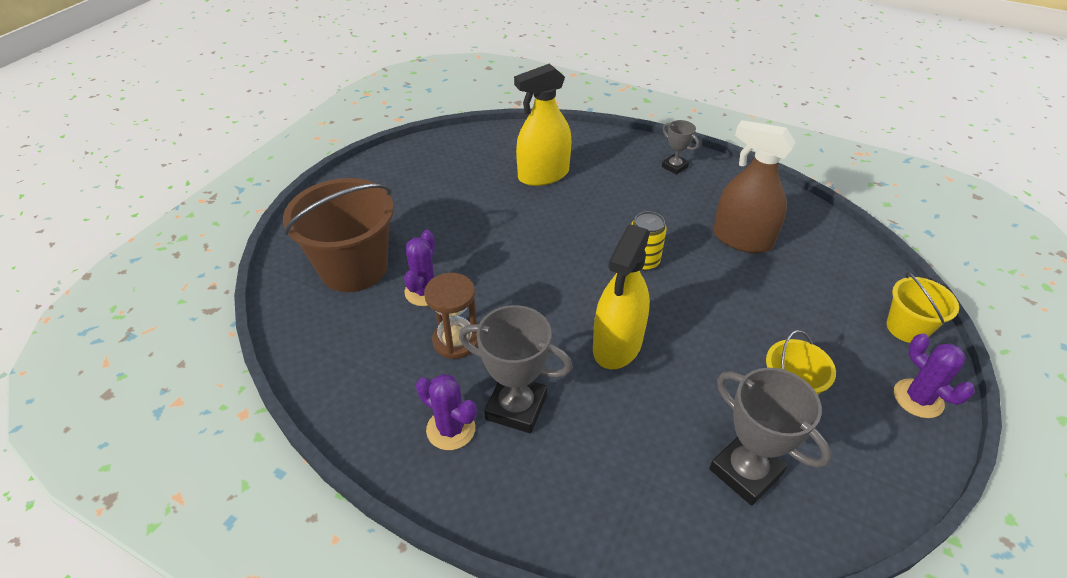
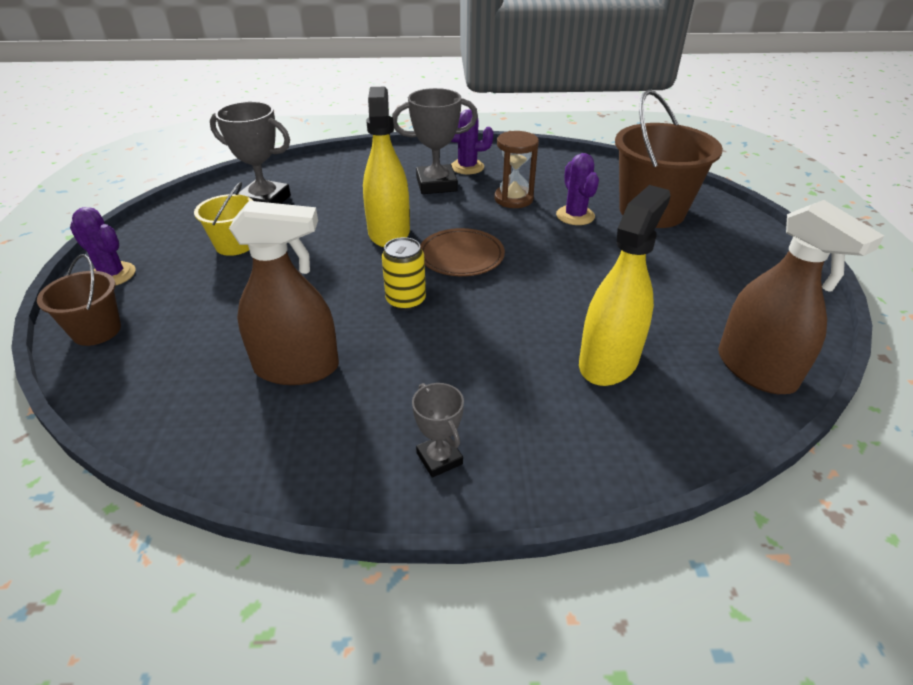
camera: 150 degrees right, 5 degrees down
grey trophy [662,120,699,175] -> grey trophy turned 45 degrees clockwise [412,383,464,478]
yellow bucket [886,272,959,343] -> brown bucket [37,254,121,346]
none -> brown plate [420,228,505,276]
none -> brown spray bottle [718,200,884,394]

